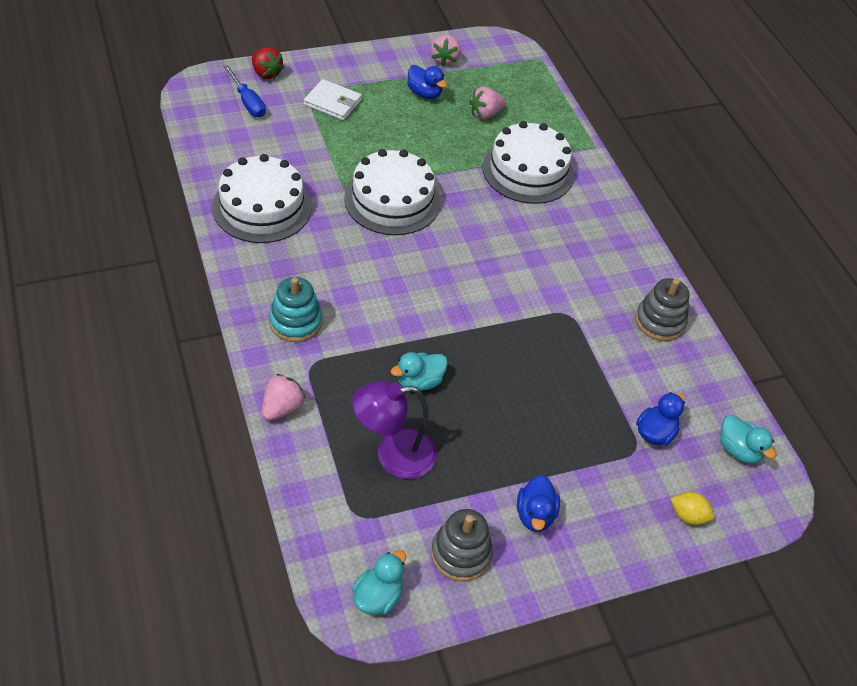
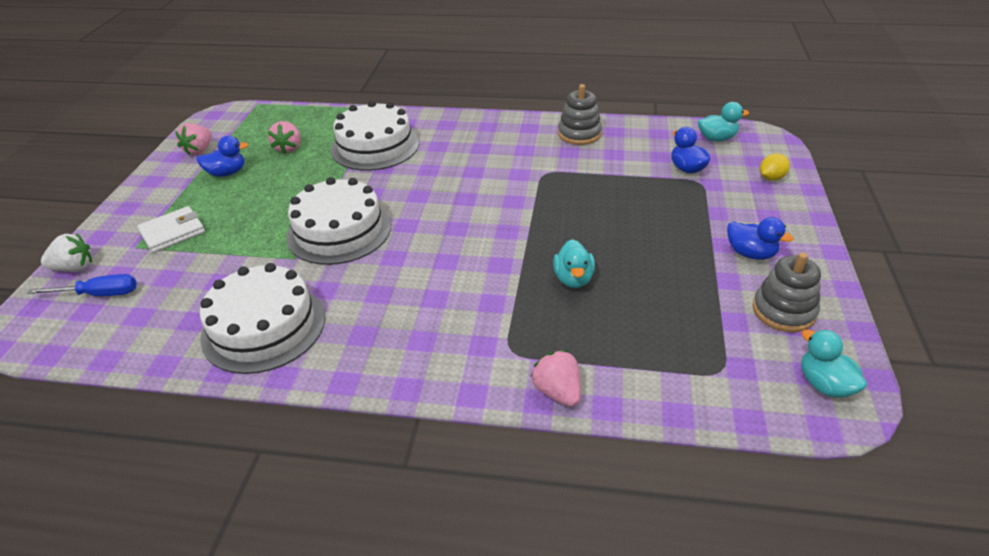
camera: 55 degrees left, 10 degrees down
red strawberry [252,47,284,79] -> white strawberry [41,233,92,272]
turquoise stacking toy [269,277,322,342] -> none
purple lamp [352,381,437,479] -> none
pink strawberry [430,35,461,66] -> pink strawberry turned 75 degrees clockwise [175,123,212,155]

